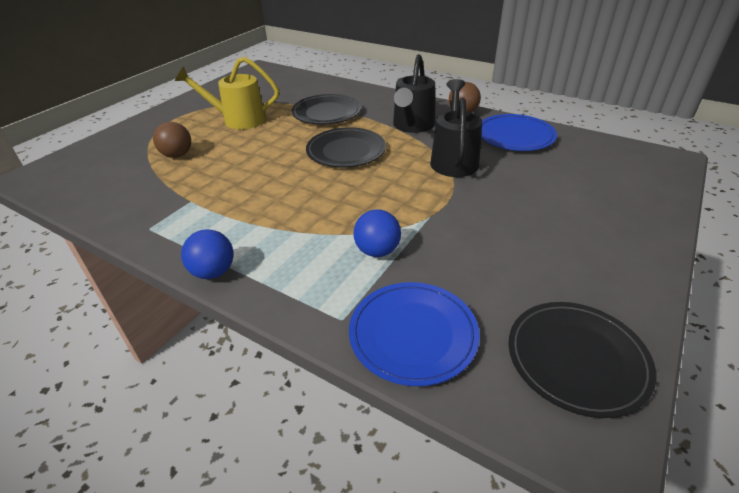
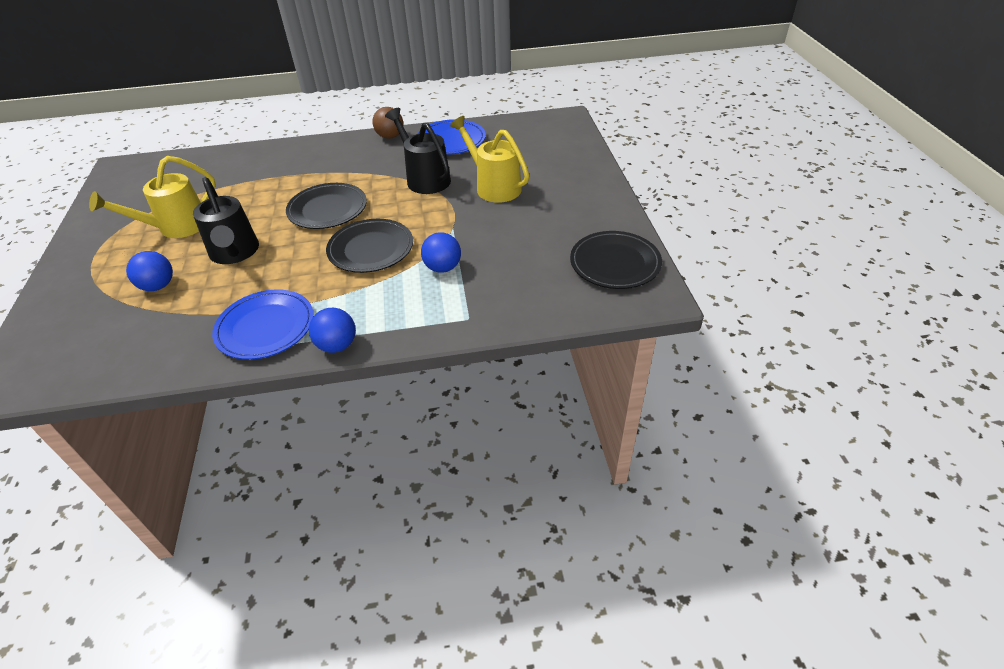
camera: 40 degrees left, 5 degrees up
brown ball [153,122,191,158] -> blue ball [126,251,173,291]
black plate [291,94,361,125] -> black plate moved to [326,219,413,273]
blue plate [349,282,480,386] -> blue plate moved to [212,290,314,360]
black watering can [393,54,435,133] -> black watering can moved to [193,177,259,264]
none -> yellow watering can [450,116,530,203]

